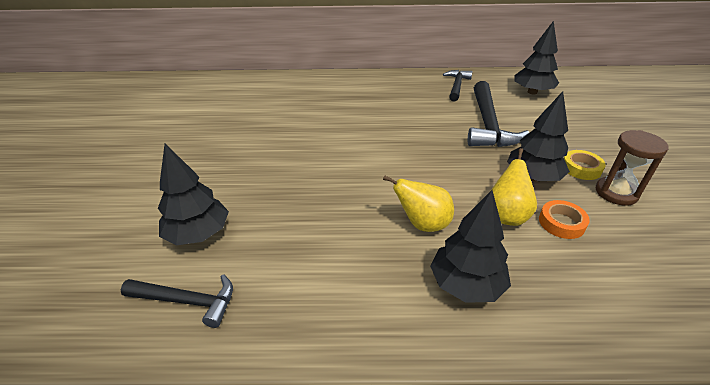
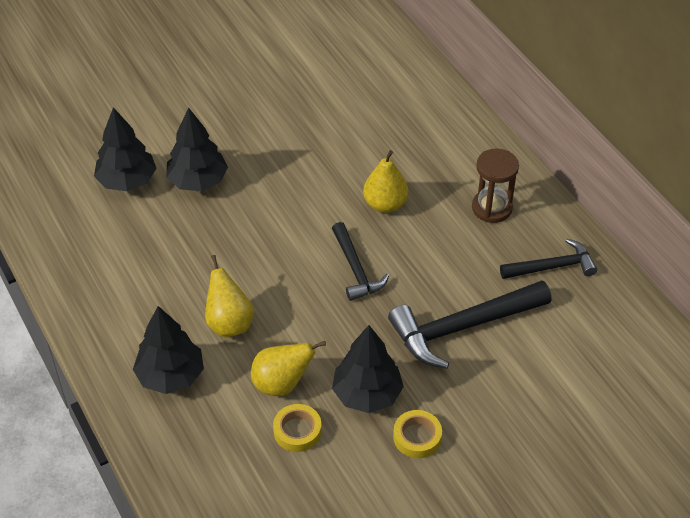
camera: 60 degrees right, 10 degrees up
black hammer [121,274,233,328] -> black hammer moved to [332,222,389,301]
black tree [514,21,559,95] -> black tree moved to [166,107,228,191]
orange tape [539,200,590,239] -> yellow tape [273,404,322,452]
brown hourglass [596,130,669,206] -> brown hourglass moved to [472,149,519,223]
none -> yellow pear [363,150,408,213]

